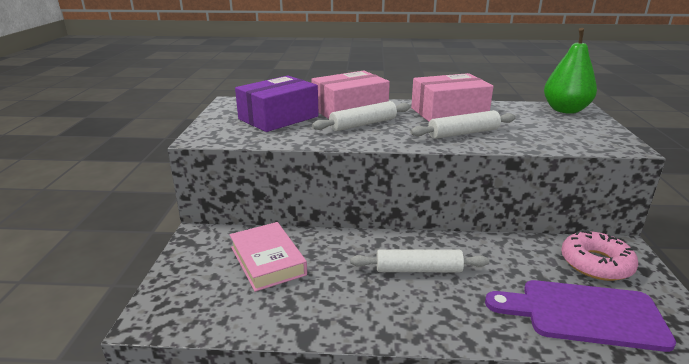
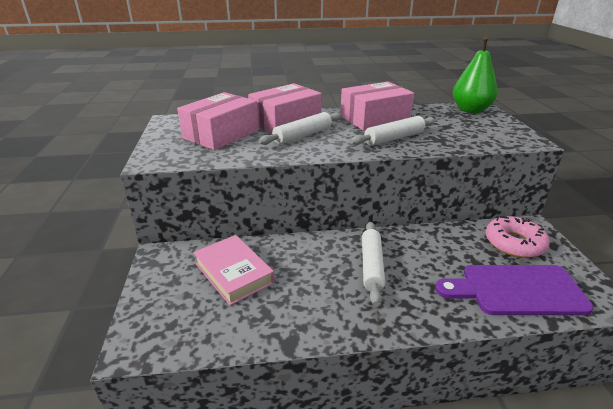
camera: 10 degrees left, 5 degrees up
purple box [235,75,319,132] -> pink box [177,92,259,150]
white rolling pin [350,249,489,272] -> white rolling pin turned 75 degrees counterclockwise [362,222,385,305]

